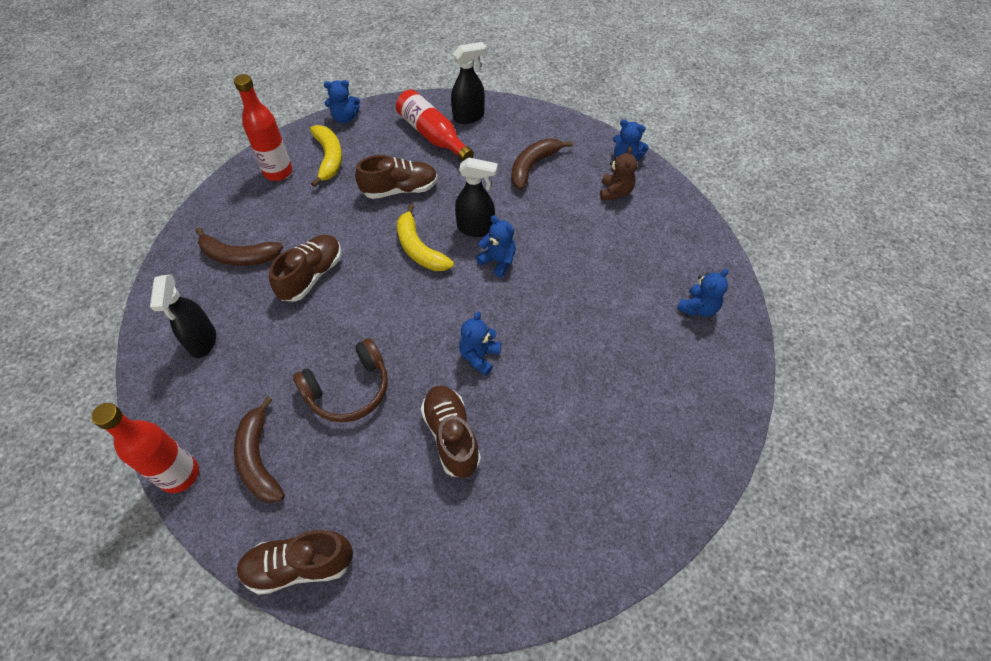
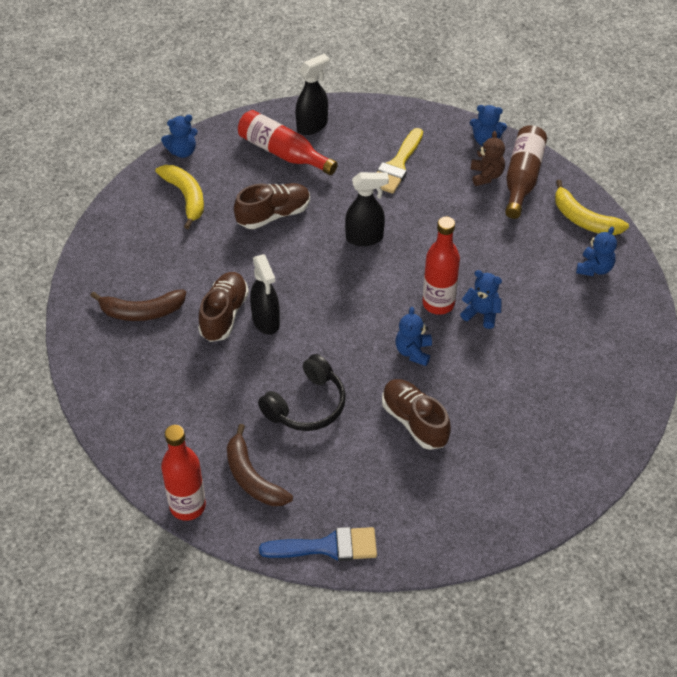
camera: 15 degrees left, 5 degrees down
black spray bottle [150,275,216,358] -> black spray bottle moved to [250,254,280,335]
red bottle [234,74,292,181] -> red bottle moved to [423,217,460,315]
brown shoe [237,530,353,595] -> blue brush [259,527,377,561]
brown headphones [293,338,388,422] -> black headphones [258,354,346,431]
yellow banana [397,204,454,271] -> yellow banana moved to [555,180,629,235]
blue teddy bear [476,215,516,277] -> blue teddy bear moved to [460,270,502,329]
brown banana [511,139,573,190] -> yellow brush [377,128,423,194]
none -> brown bottle [505,125,547,219]

